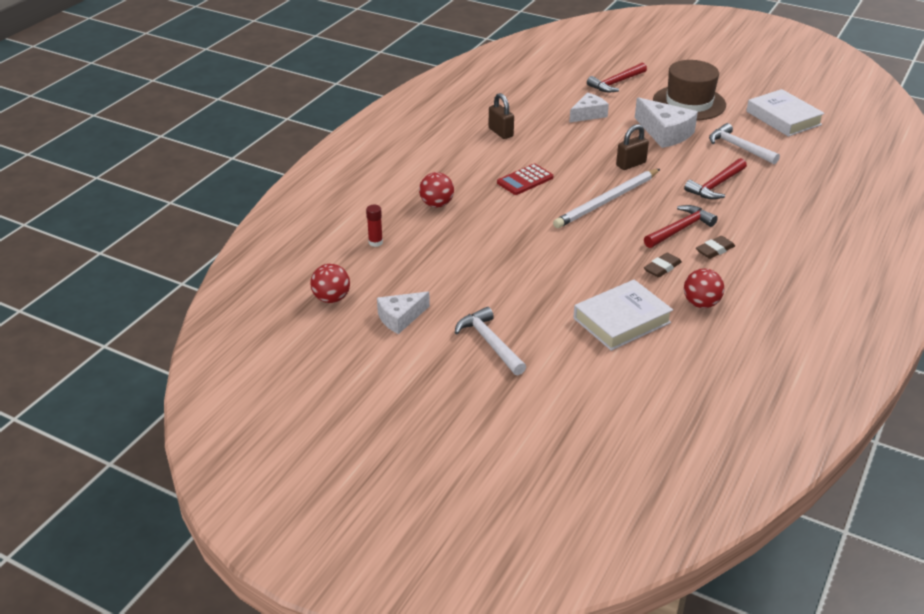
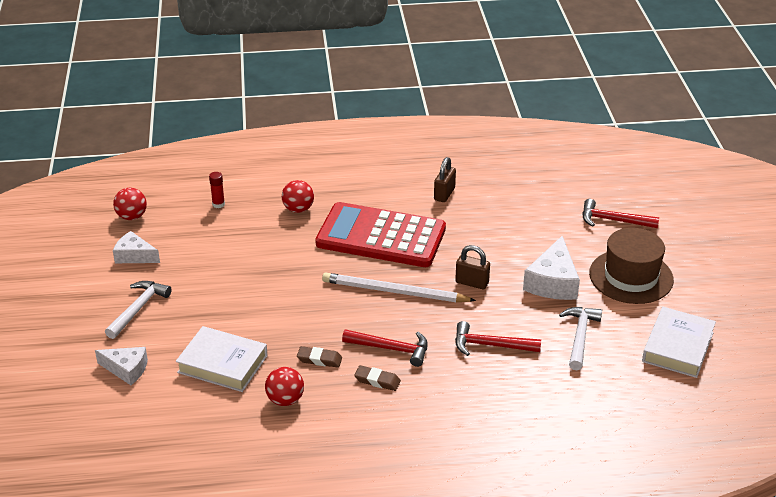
camera: 55 degrees right, 0 degrees up
red calculator [497,164,554,195] -> red calculator [315,202,446,267], size x2.32
white cheese [569,92,609,123] -> white cheese moved to [95,347,148,385]

